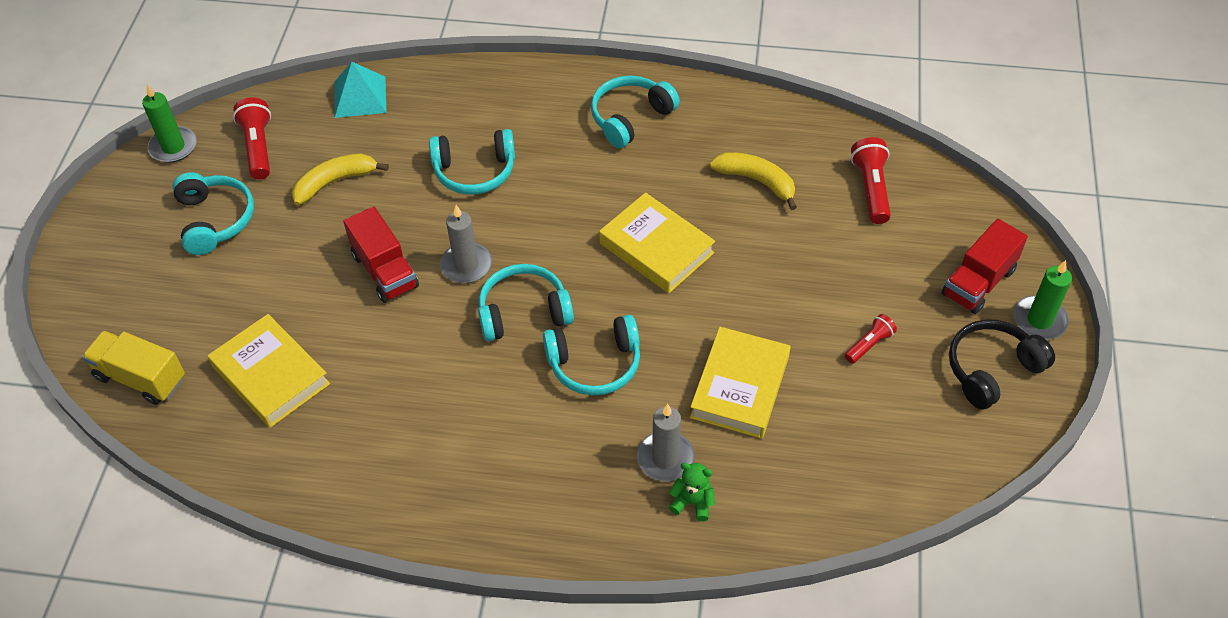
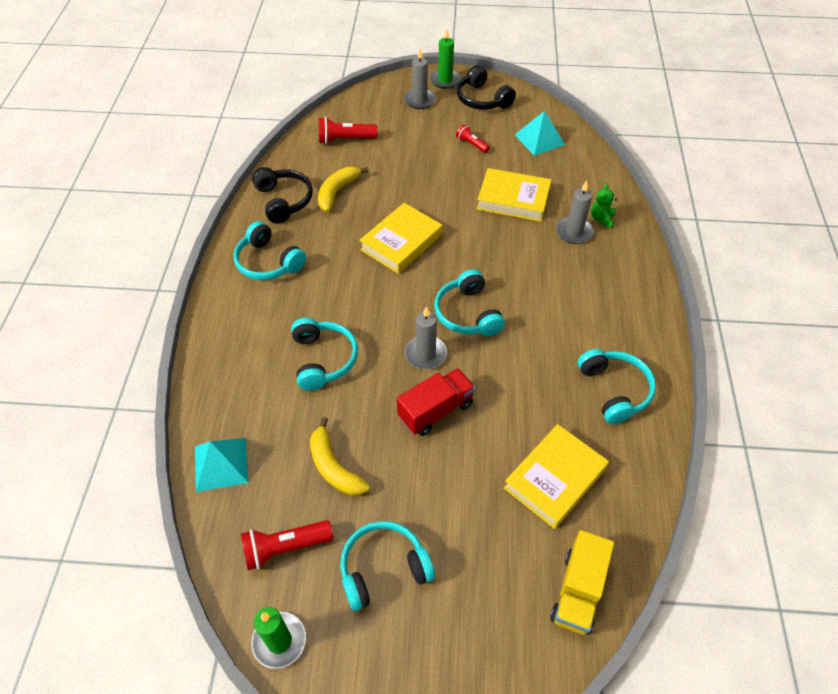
camera: 95 degrees left, 0 degrees up
turquoise headphones [543,315,640,396] -> turquoise headphones moved to [578,349,656,424]
red truck [942,219,1028,314] -> grey candle [404,49,436,109]
none -> black headphones [252,167,313,224]
none -> turquoise pyramid [515,111,565,156]

